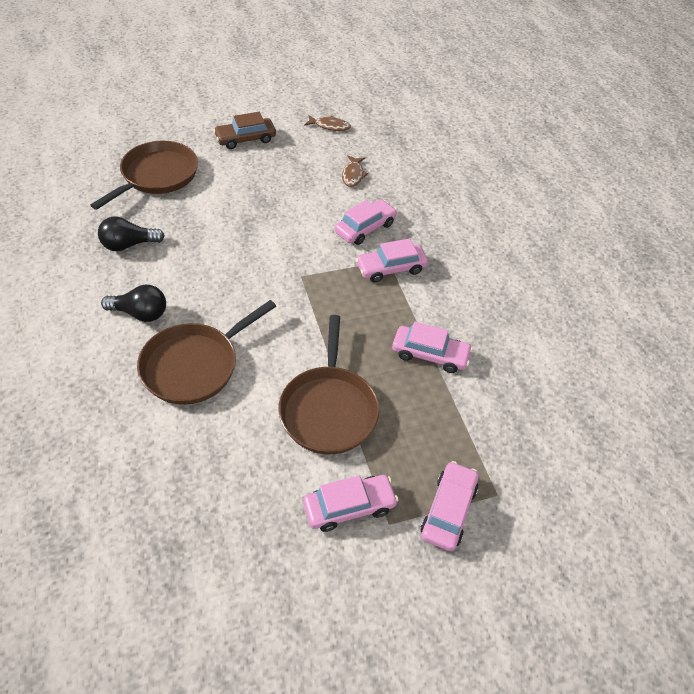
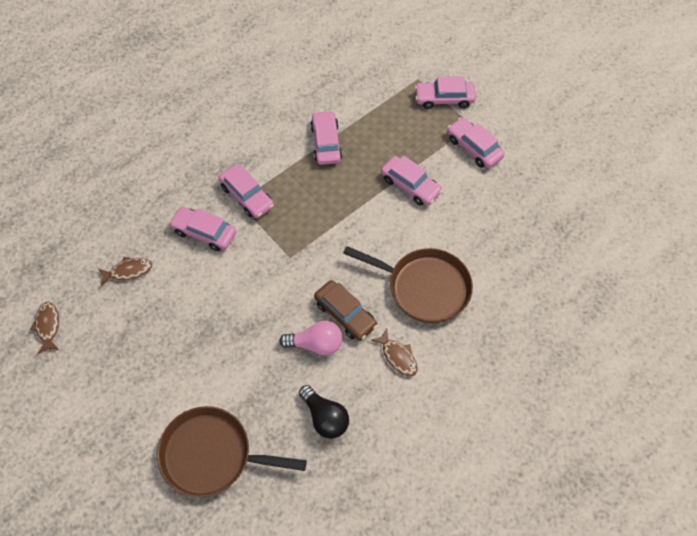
camera: 110 degrees left, 10 degrees up
black light bulb [101,285,166,322] -> brown fish [371,329,418,376]
brown car [213,112,276,149] -> brown car moved to [314,280,378,341]
brown pan [278,315,379,454] -> pink car [381,156,443,206]
none -> pink light bulb [279,321,343,356]

